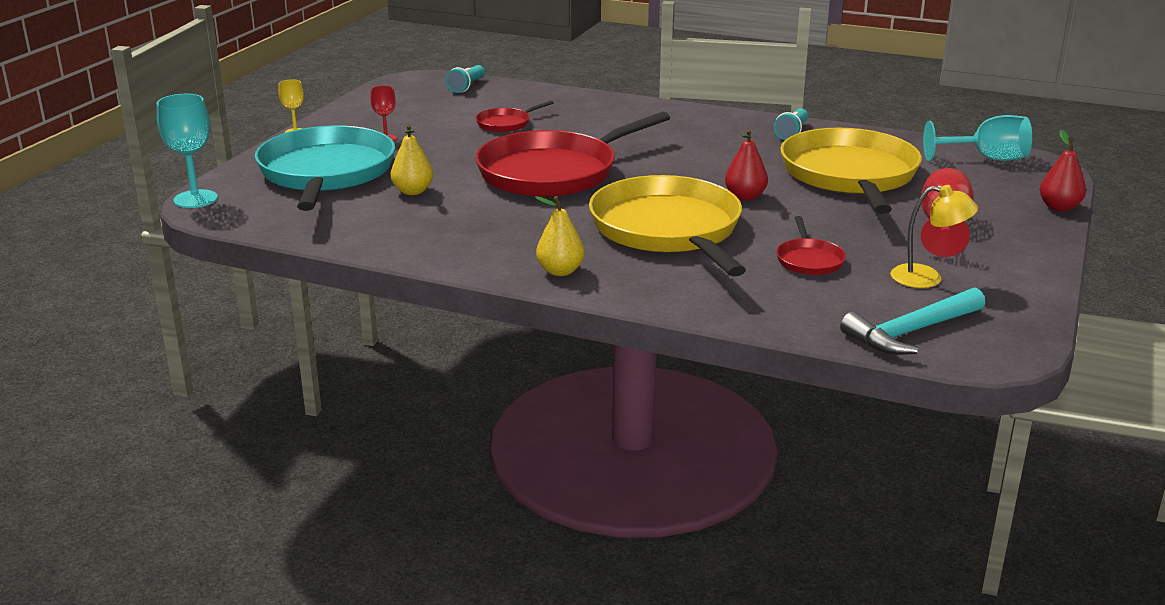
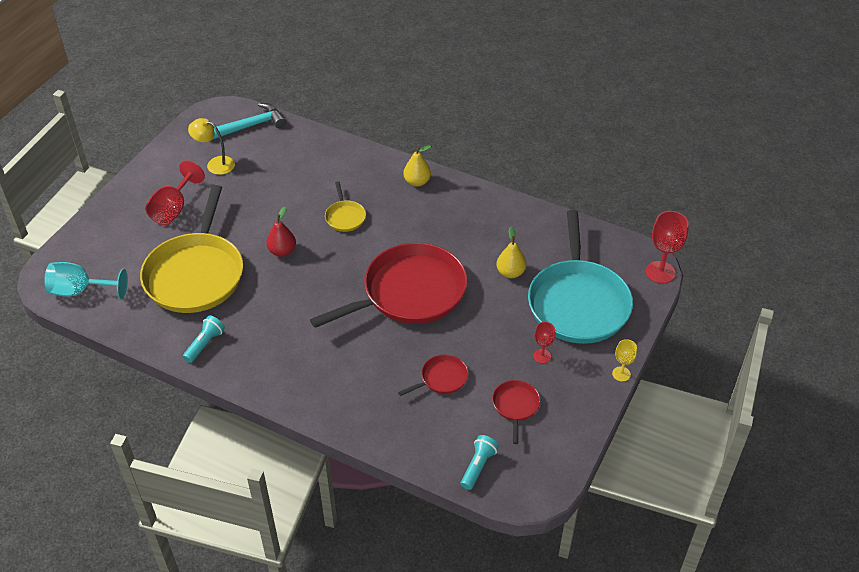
camera: 175 degrees left, 20 degrees up
turquoise goblet [157,94,218,208] -> red goblet [646,211,689,284]
yellow pan [589,175,746,277] -> yellow pan [325,181,366,232], size x0.43
red pan [776,216,846,275] -> red pan moved to [492,380,540,444]
red pear [1040,130,1086,211] -> none

